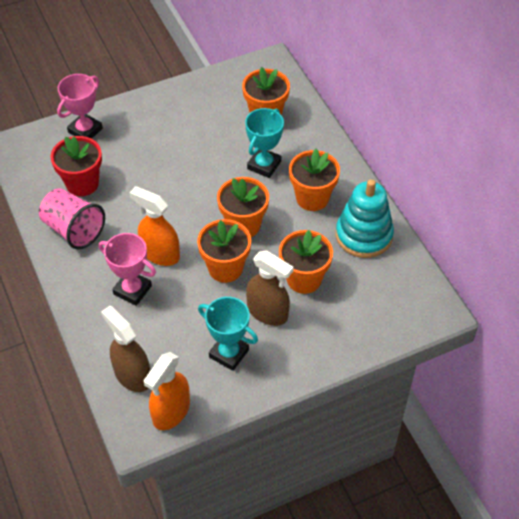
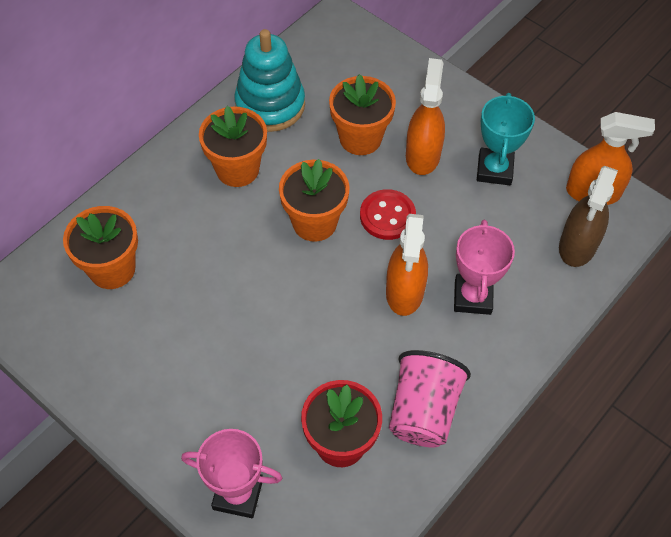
camera: 115 degrees left, 5 degrees up
orange flower pot [197,219,251,283] -> red button [360,189,416,240]
turquoise trophy [245,108,284,178] -> none
brown spray bottle [246,250,294,326] -> orange spray bottle [406,58,445,175]

